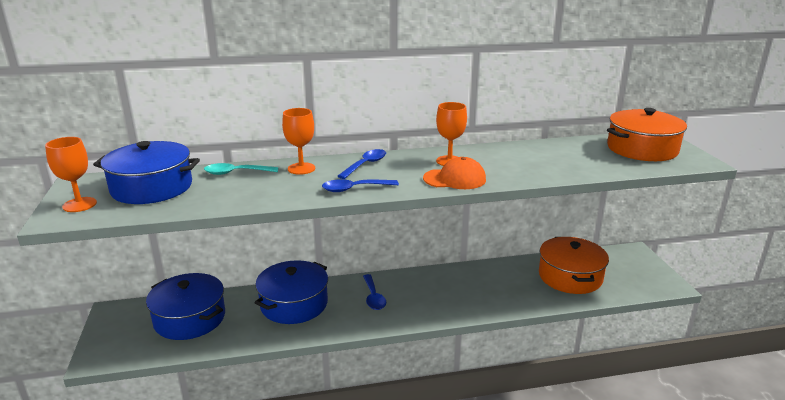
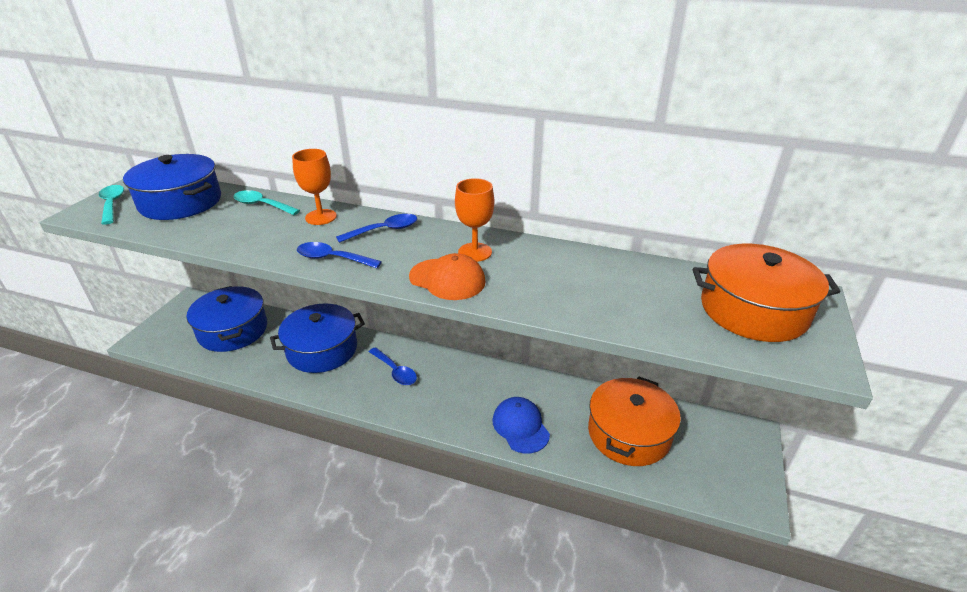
camera: 30 degrees right, 10 degrees up
orange goblet [45,137,97,212] -> turquoise spoon [99,185,124,225]
blue spoon [363,274,386,310] -> blue spoon turned 60 degrees counterclockwise [369,347,417,385]
none -> blue cap [492,397,550,453]

